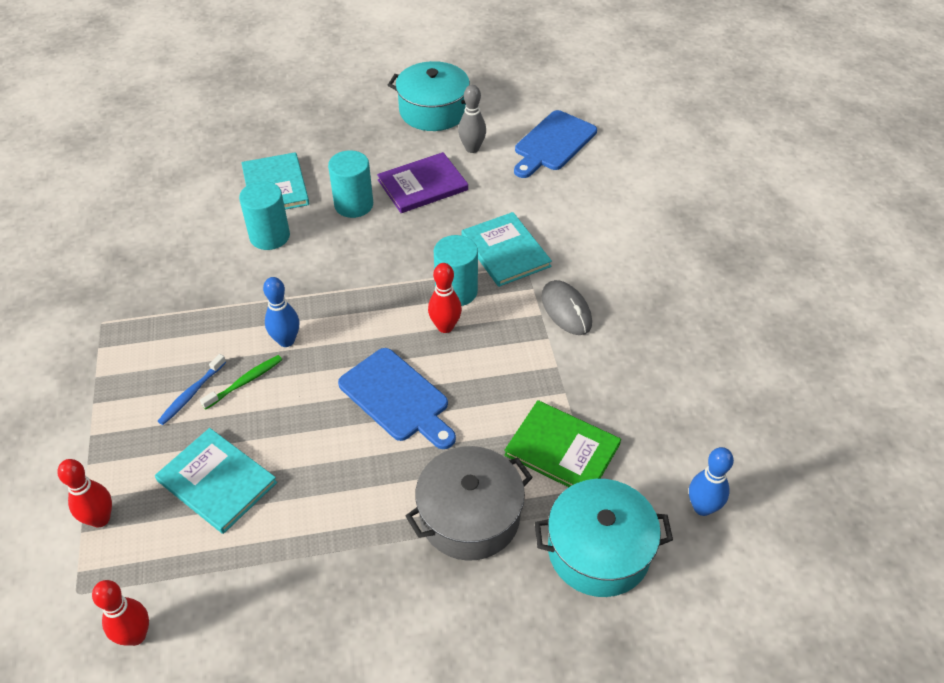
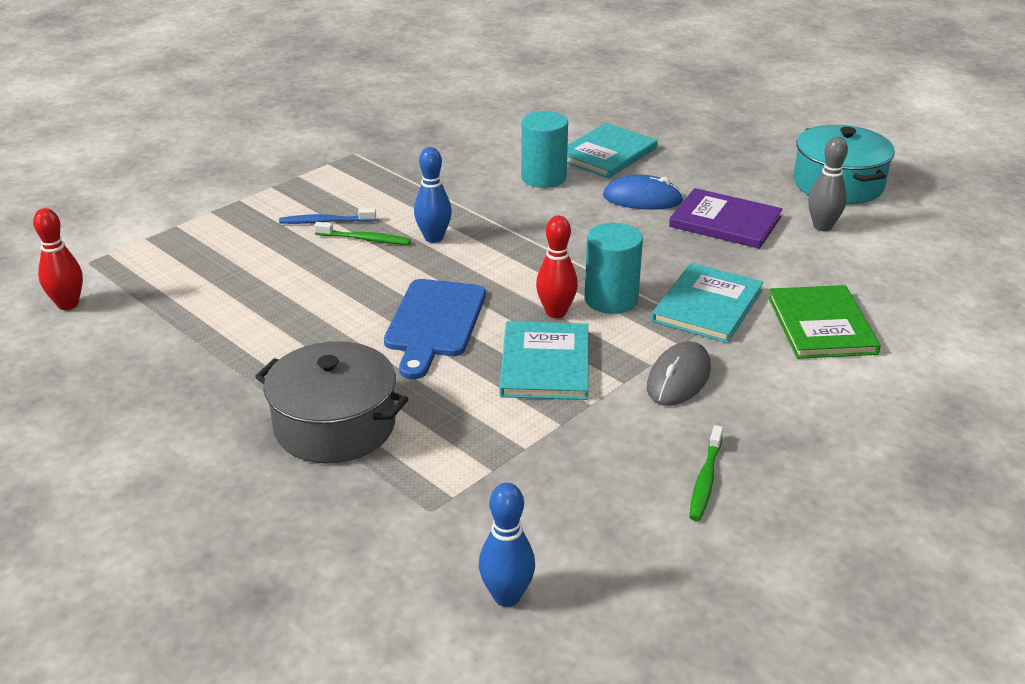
camera: 55 degrees right, 15 degrees down
red bowling pin [57,459,112,527] -> none
turquoise book [155,428,277,534] -> turquoise book moved to [500,321,589,400]
turquoise cylinder [328,150,373,218] -> blue mouse [603,175,684,210]
green book [504,400,621,487] -> green book moved to [768,285,881,359]
blue cutting board [514,110,597,178] -> none
turquoise pot [534,479,673,597] -> none
none -> green toothbrush [689,425,723,521]

